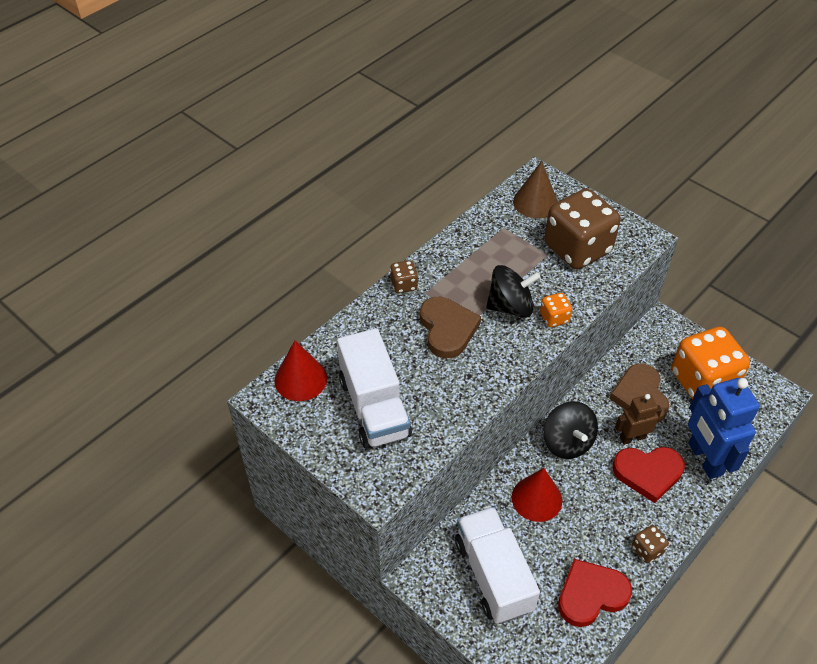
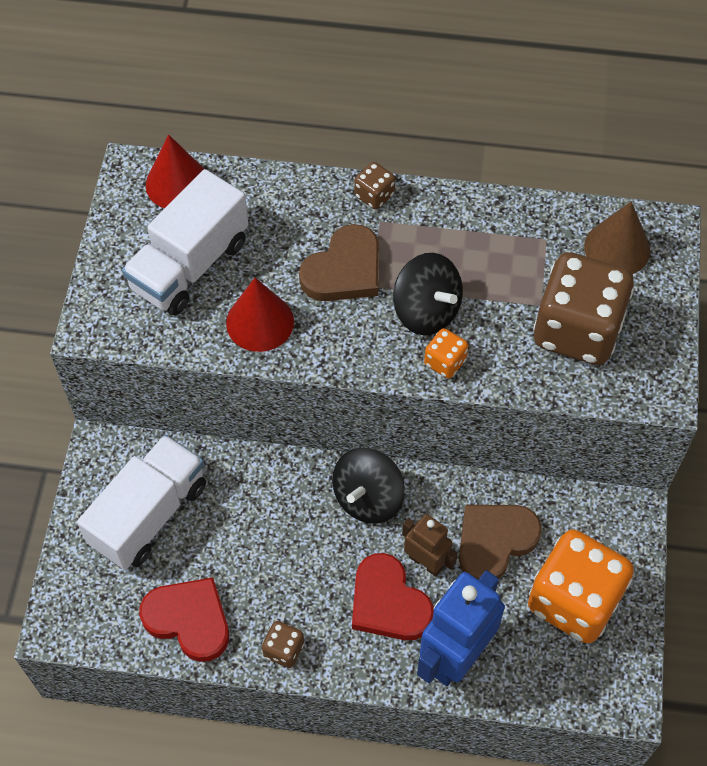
camera: 55 degrees right, 10 degrees up
red cone [512,468,562,522] -> red cone moved to [226,278,294,352]

